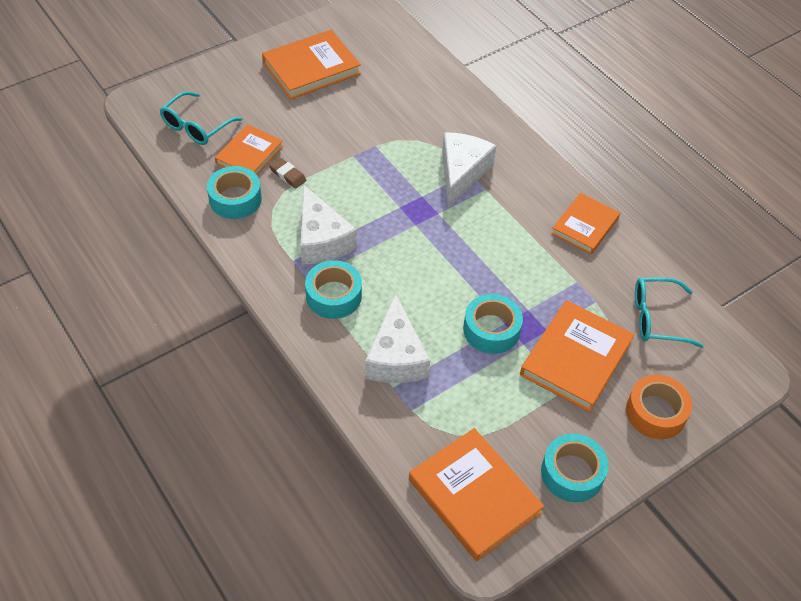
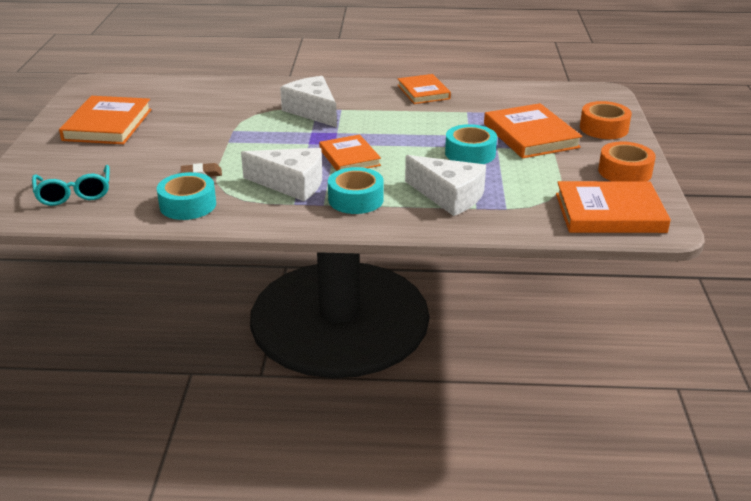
camera: 50 degrees left, 20 degrees down
orange book [215,124,283,175] -> orange book moved to [319,134,381,171]
turquoise tape [541,434,609,502] -> orange tape [598,141,656,181]
turquoise glasses [635,278,703,348] -> none

